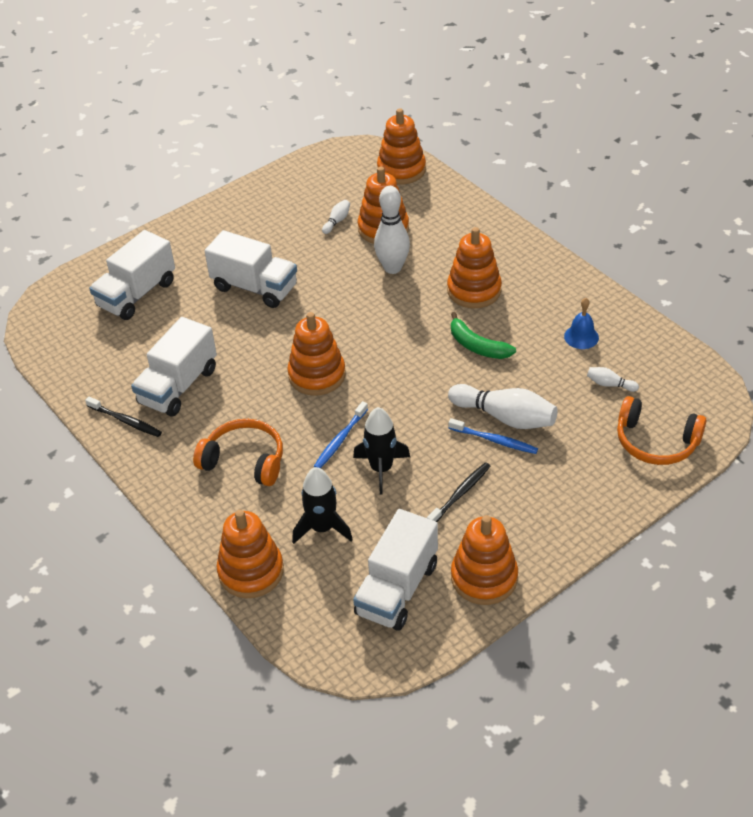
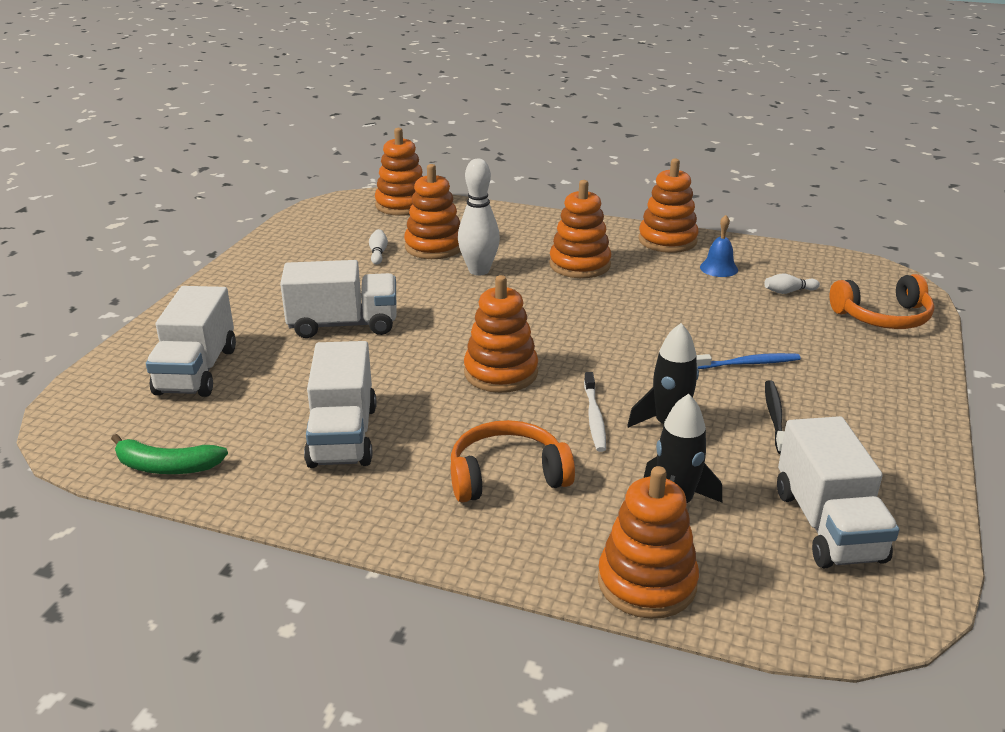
camera: 35 degrees left, 15 degrees down
black toothbrush [85,397,162,437] -> none
blue toothbrush [313,401,368,468] -> white toothbrush [584,372,606,452]
white bowling pin [448,384,558,429] -> none
green banana [451,312,516,359] -> green banana moved to [111,434,228,474]
orange stacking toy [451,515,518,605] -> orange stacking toy moved to [638,158,698,253]

